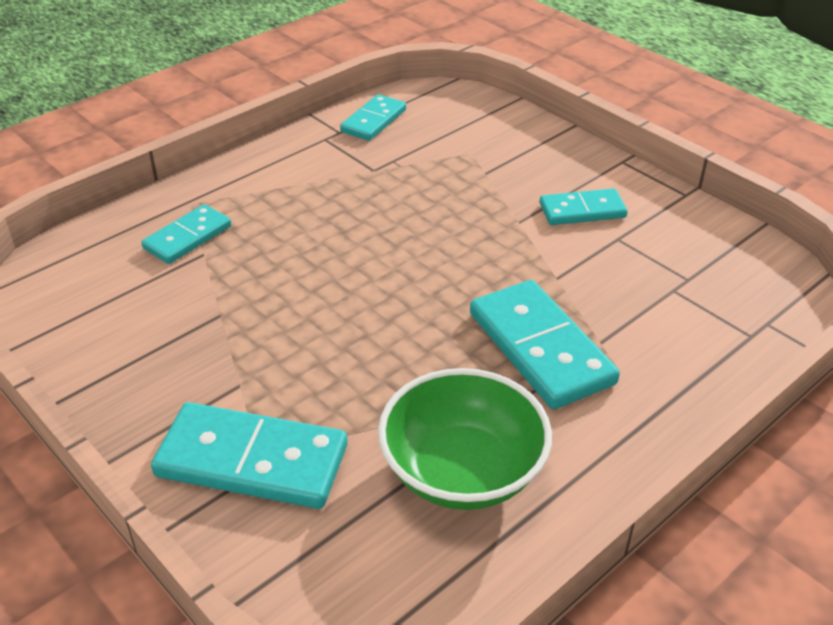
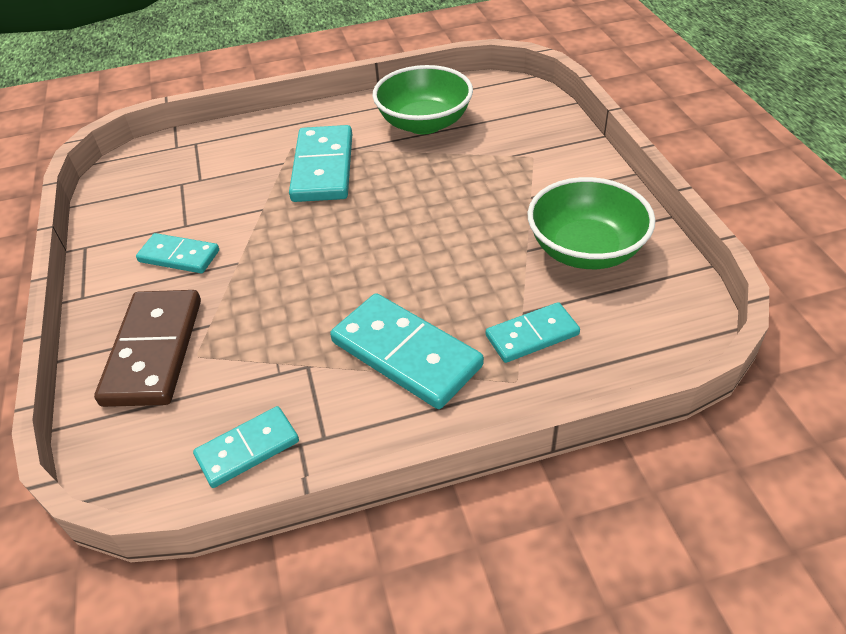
camera: 150 degrees left, 5 degrees up
turquoise domino [151,402,348,509] -> turquoise domino moved to [330,293,484,409]
none -> brown domino [94,290,201,407]
none -> green bowl [528,177,655,269]

